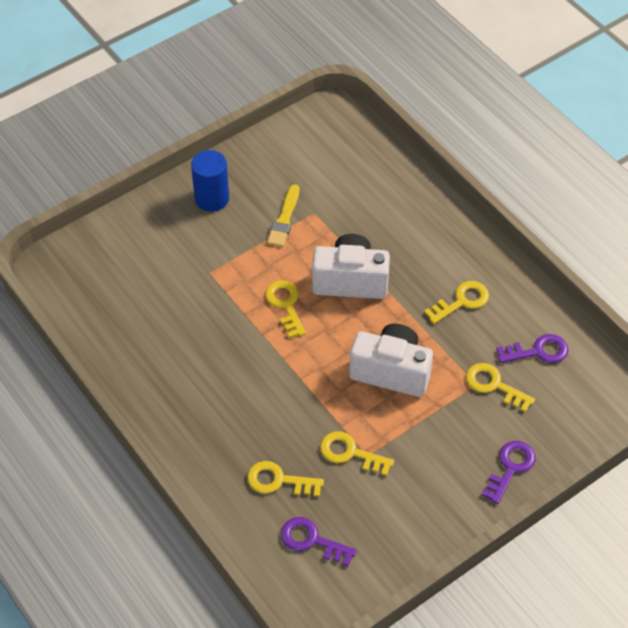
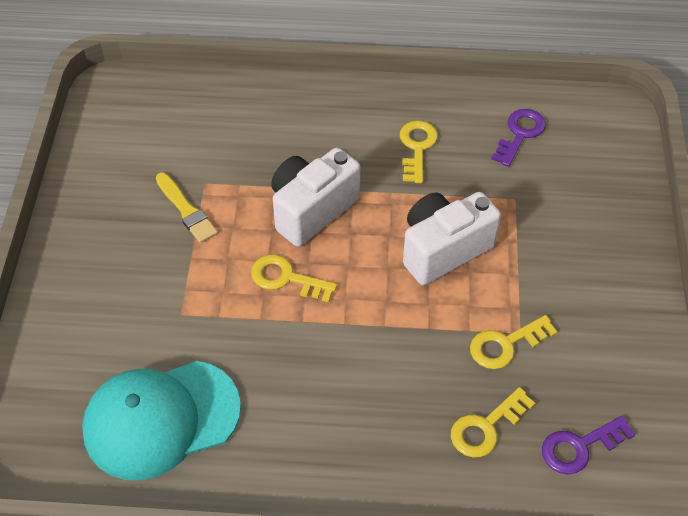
camera: 50 degrees left, 0 degrees up
blue cylinder [191,150,229,212] -> none
yellow key [466,363,535,412] -> none
purple key [482,441,536,504] -> none
none -> turquoise cap [82,361,241,480]

